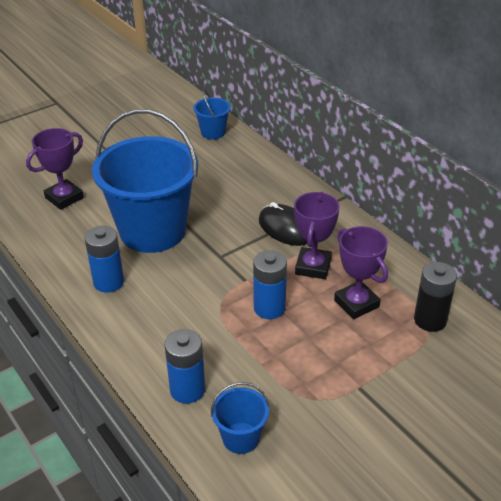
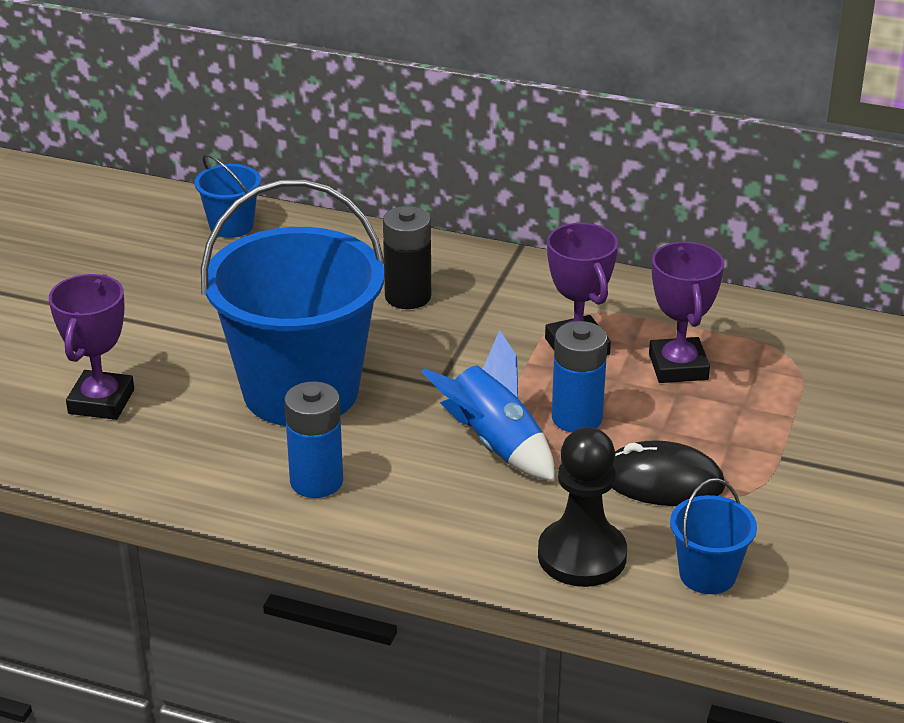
camera: 35 degrees left, 5 degrees down
blue battery [164,329,205,404] -> black pawn [538,427,627,587]
black mouse [259,202,307,246] -> black mouse moved to [612,440,725,506]
purple trophy [334,226,388,319] -> purple trophy turned 60 degrees clockwise [649,242,724,383]
black battery [414,262,457,332] -> black battery moved to [383,206,431,309]
none -> blue rocket [422,330,554,481]

